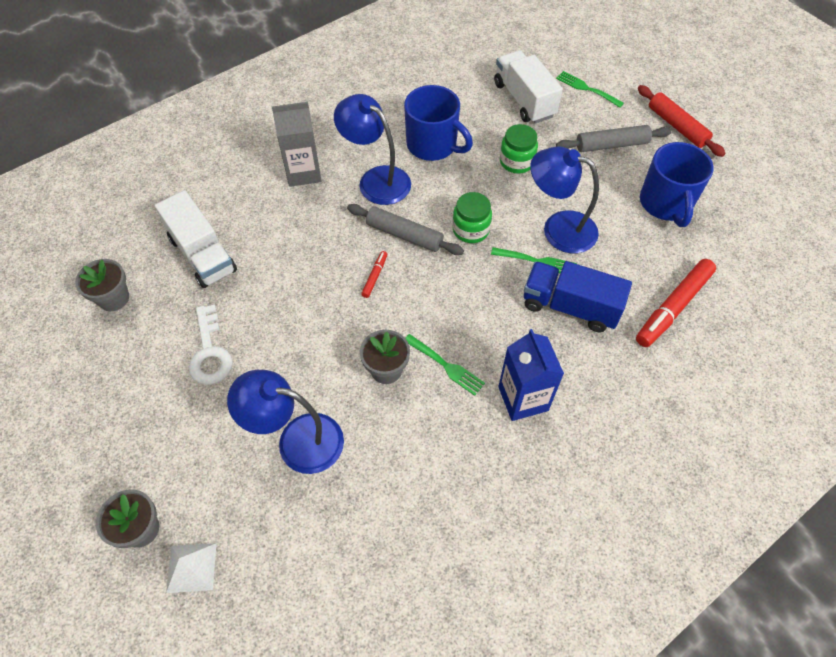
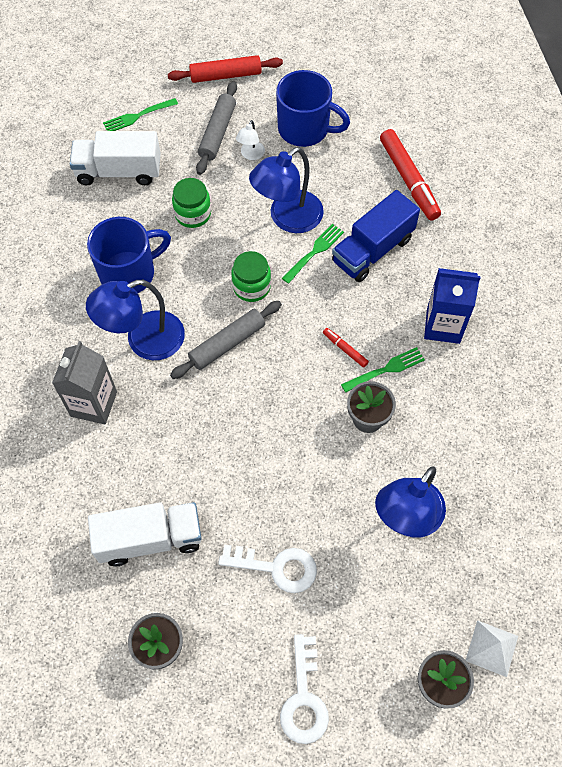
camera: 65 degrees left, 5 degrees up
red marker [361,251,387,298] -> red marker moved to [323,328,369,367]
none -> white lamp [236,120,265,160]
none -> white key [280,634,329,744]

